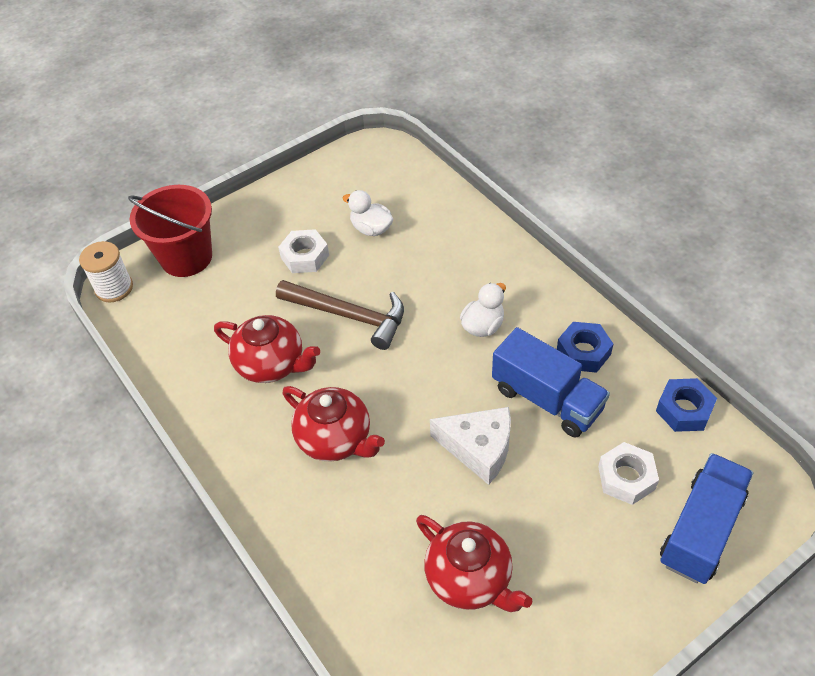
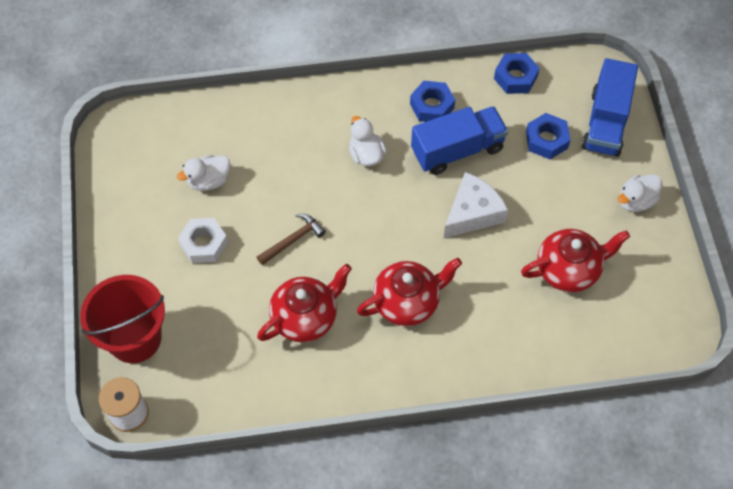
camera: 65 degrees left, 10 degrees up
brown hammer [276,280,404,350] -> brown hammer [257,214,326,265], size x0.58
white nut [598,442,659,505] -> blue nut [526,113,570,159]
blue truck [660,453,753,584] -> blue truck turned 135 degrees counterclockwise [581,58,638,157]
none -> white duck [618,174,662,212]

